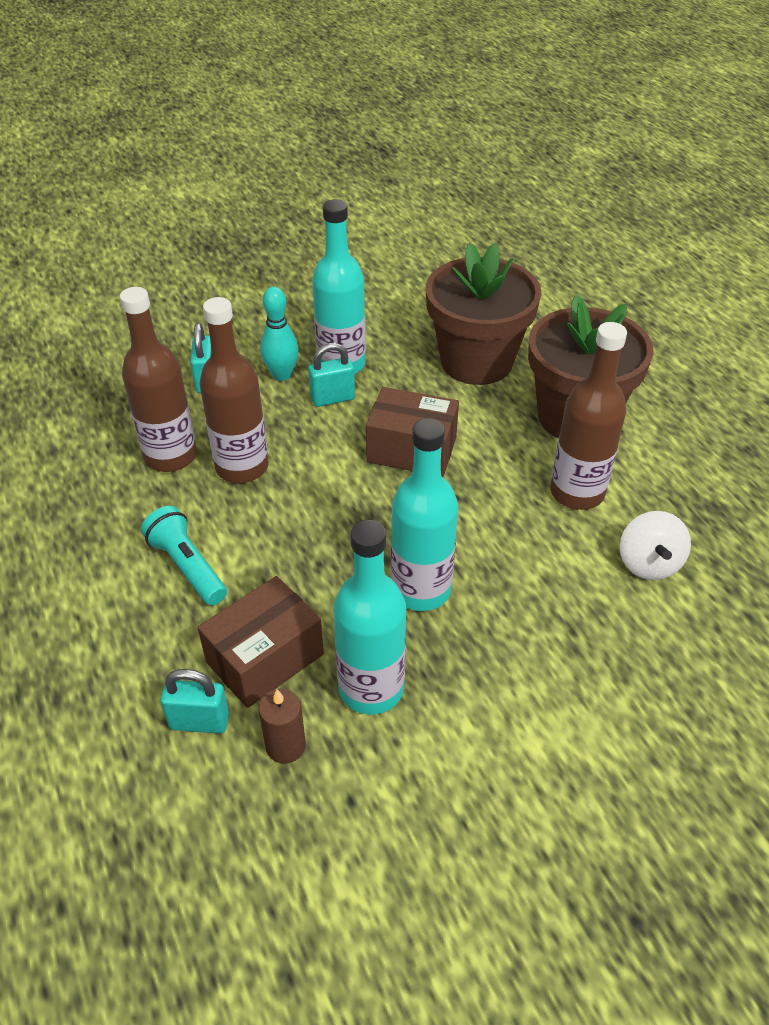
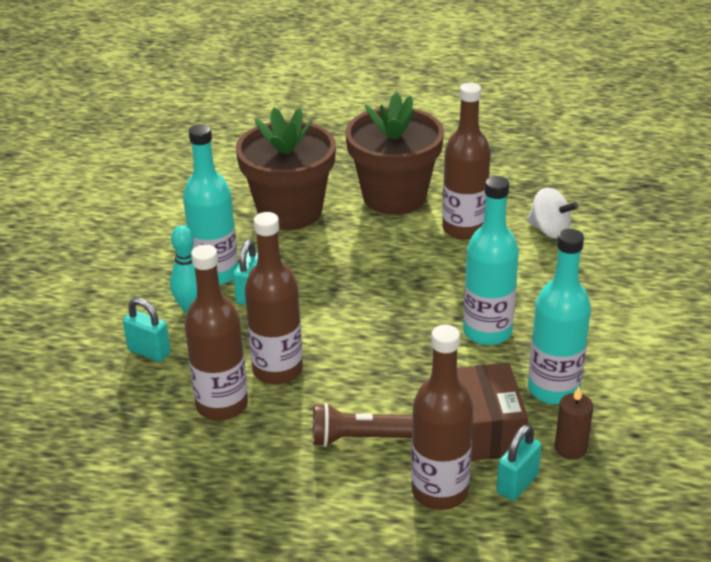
camera: 55 degrees left, 10 degrees down
turquoise flashlight [141,506,227,605] -> brown flashlight [313,403,413,447]
brown box [366,387,459,477] -> none
none -> brown bottle [411,325,474,510]

